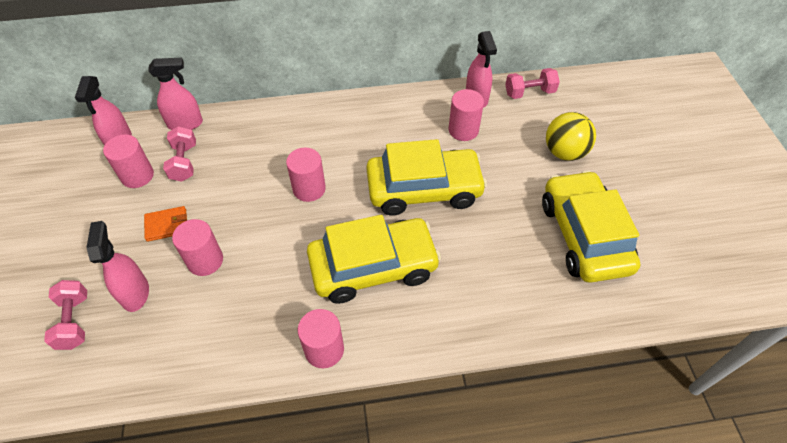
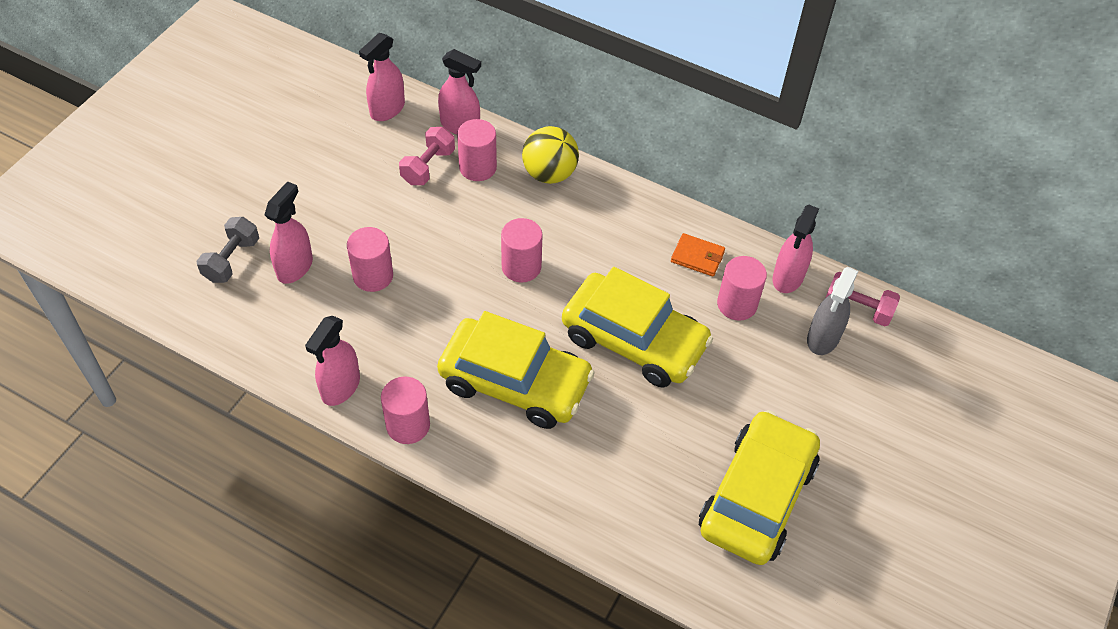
camera: 35 degrees right, 0 degrees up
pink dumbbell [44,280,87,350] -> grey dumbbell [197,217,259,283]
pink cylinder [103,134,154,188] -> pink cylinder moved to [457,119,497,181]
orange wallet [144,206,187,242] -> orange wallet moved to [671,233,725,276]
yellow ball [546,112,596,161] -> yellow ball moved to [522,126,579,184]
none -> pink spray bottle [305,316,360,406]
none -> grey spray bottle [807,267,858,355]

